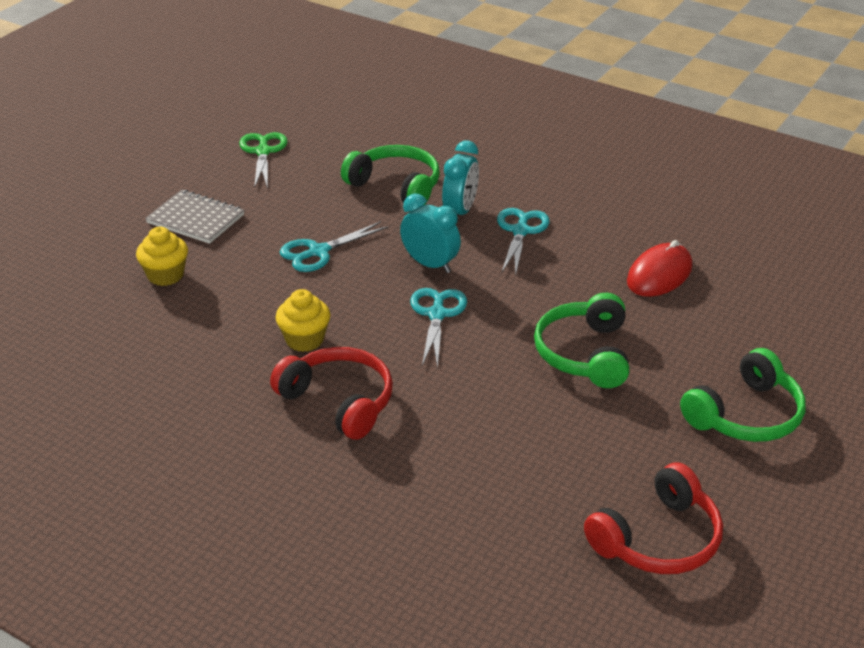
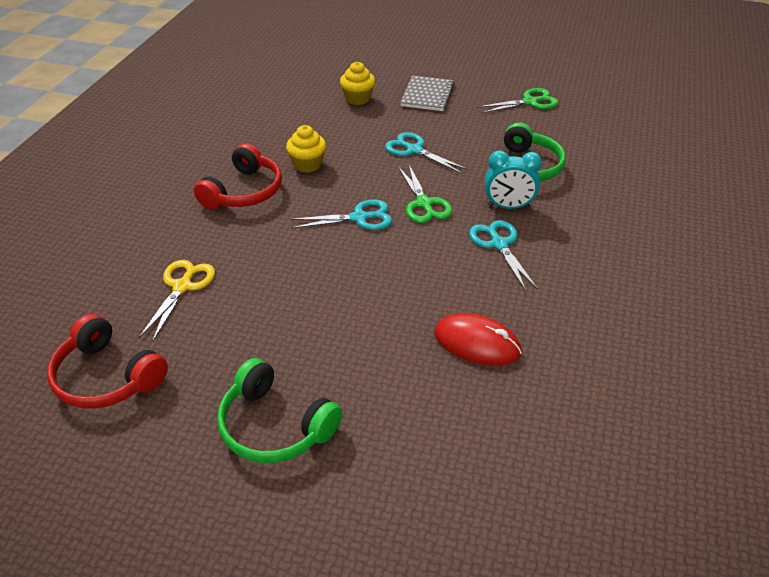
camera: 75 degrees right, 5 degrees up
turquoise clock [400,193,461,273] -> green scissors [398,165,452,223]
turquoise scissors [497,208,550,275] -> turquoise scissors turned 105 degrees counterclockwise [469,220,538,291]
green headphones [534,293,629,388] -> none
none -> yellow scissors [139,260,215,341]

